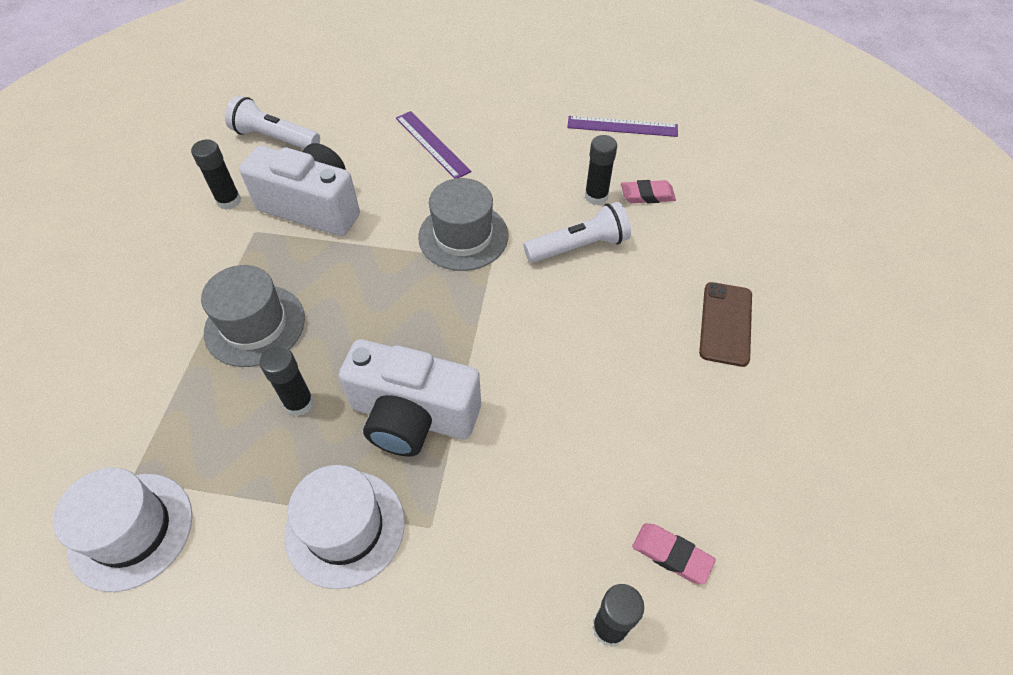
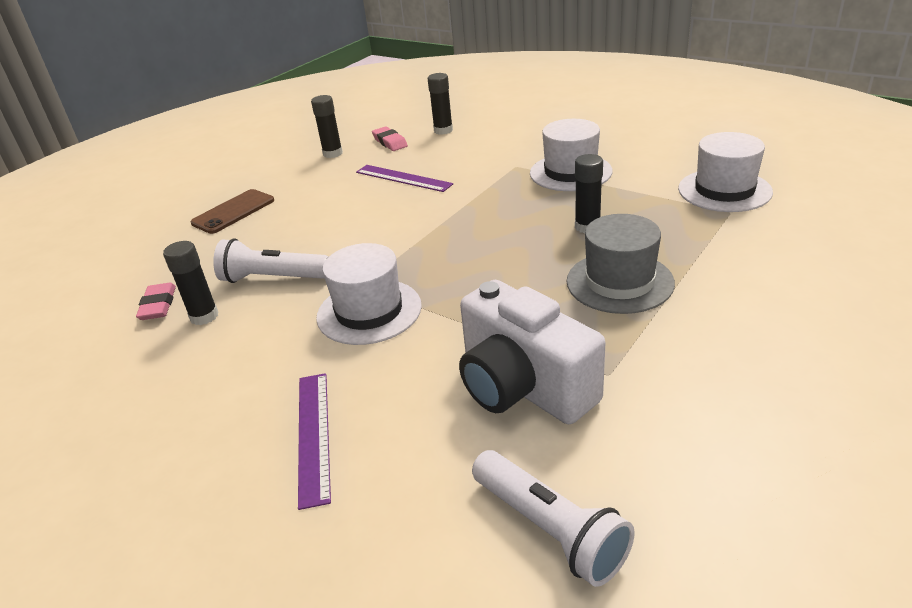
camera: 150 degrees left, 20 degrees down
black glue stick [191,139,241,210] -> black glue stick moved to [311,95,343,158]
white camera [339,339,481,457] -> none
grey hat [418,178,508,271] -> white hat [316,243,422,345]
purple ruler [567,116,678,137] -> purple ruler moved to [356,165,453,192]
pink eraser [621,180,676,203] -> pink eraser turned 60 degrees clockwise [136,283,176,320]

